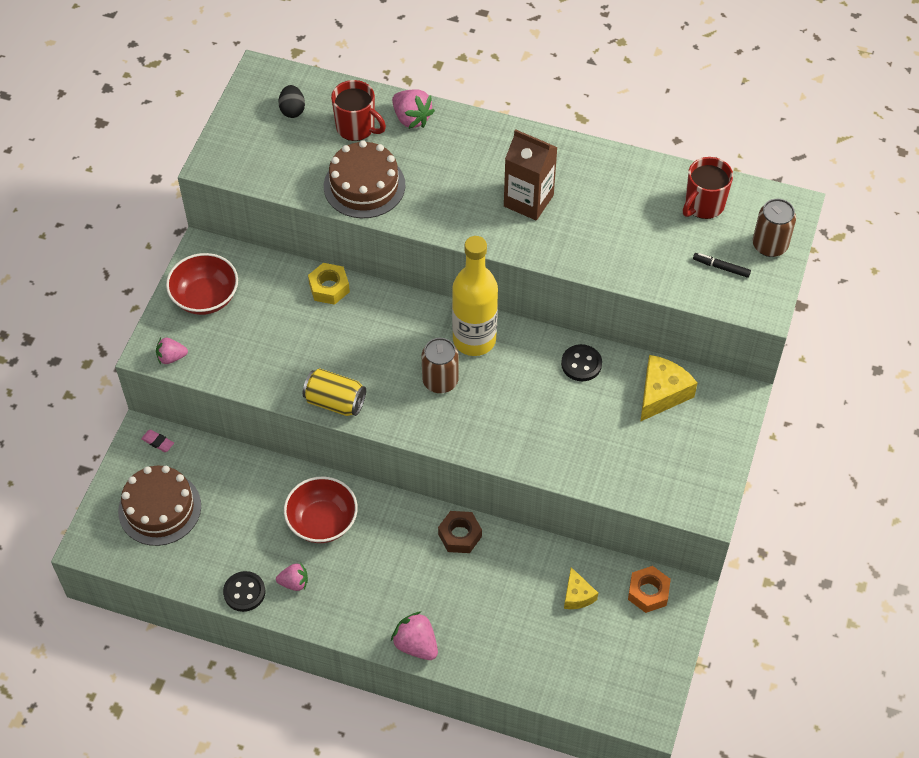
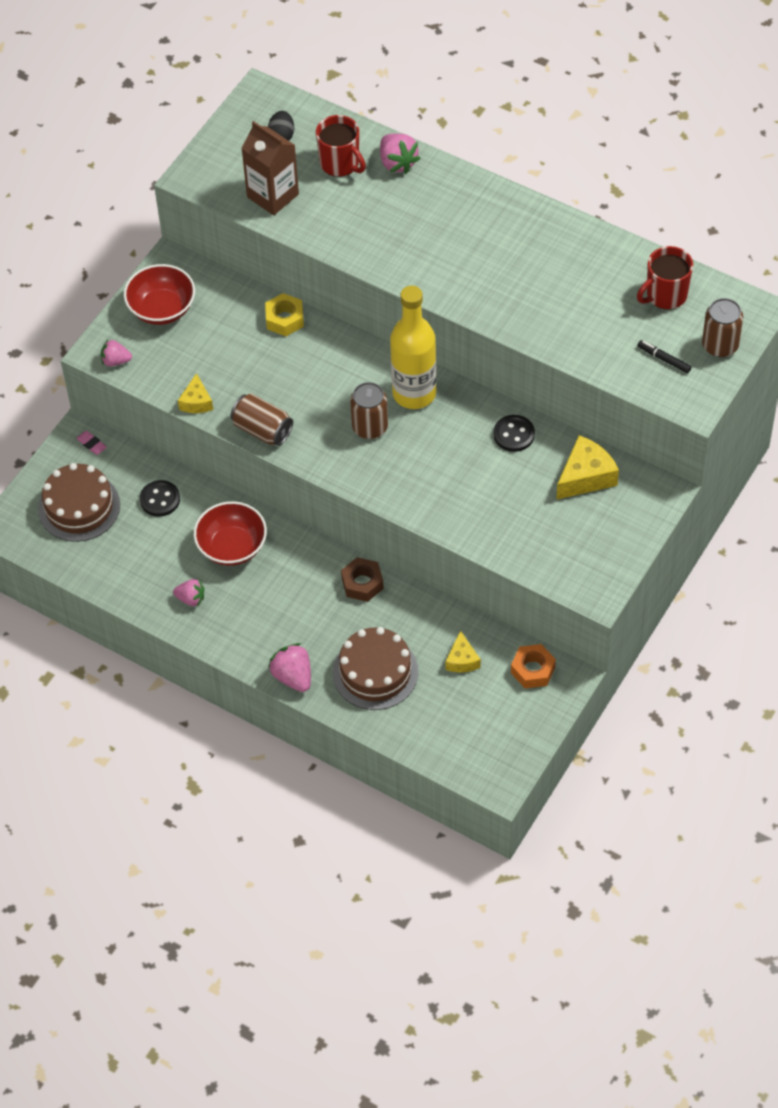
camera: 15 degrees right, 0 degrees up
black button [223,571,265,612] -> black button moved to [140,480,180,517]
yellow can [303,368,366,416] -> brown can [230,393,293,446]
brown cake [324,140,405,218] -> brown cake moved to [333,627,418,710]
brown carton [504,129,558,221] -> brown carton moved to [241,121,299,215]
none -> yellow cheese [178,373,213,413]

